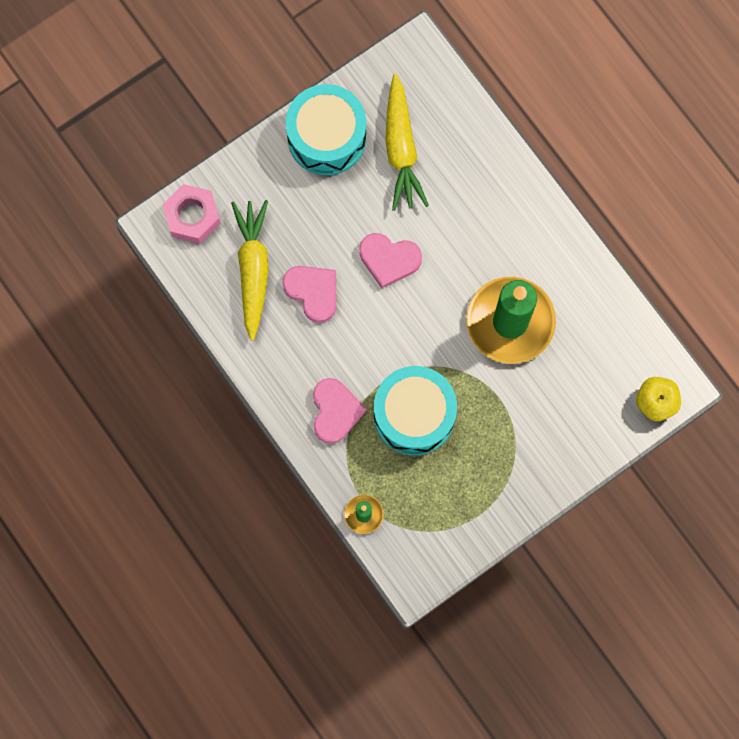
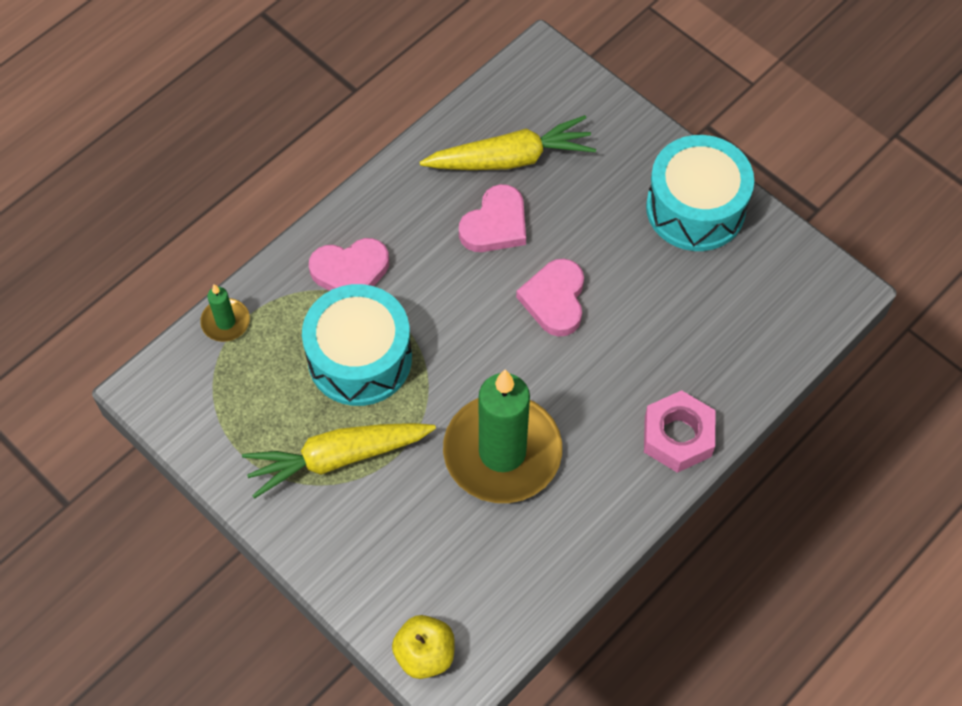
camera: 80 degrees right, 15 degrees down
pink nut [163,184,221,244] -> pink nut moved to [644,390,715,473]
yellow carrot [385,74,429,211] -> yellow carrot moved to [242,423,436,499]

